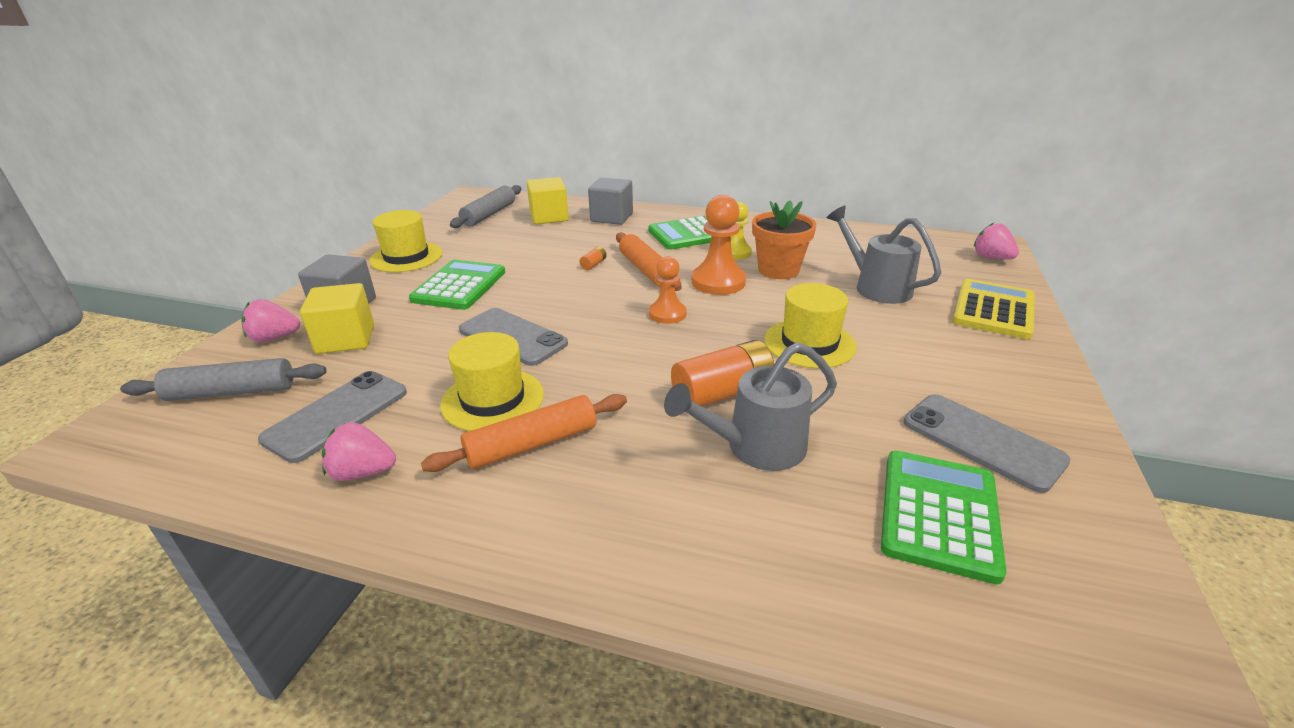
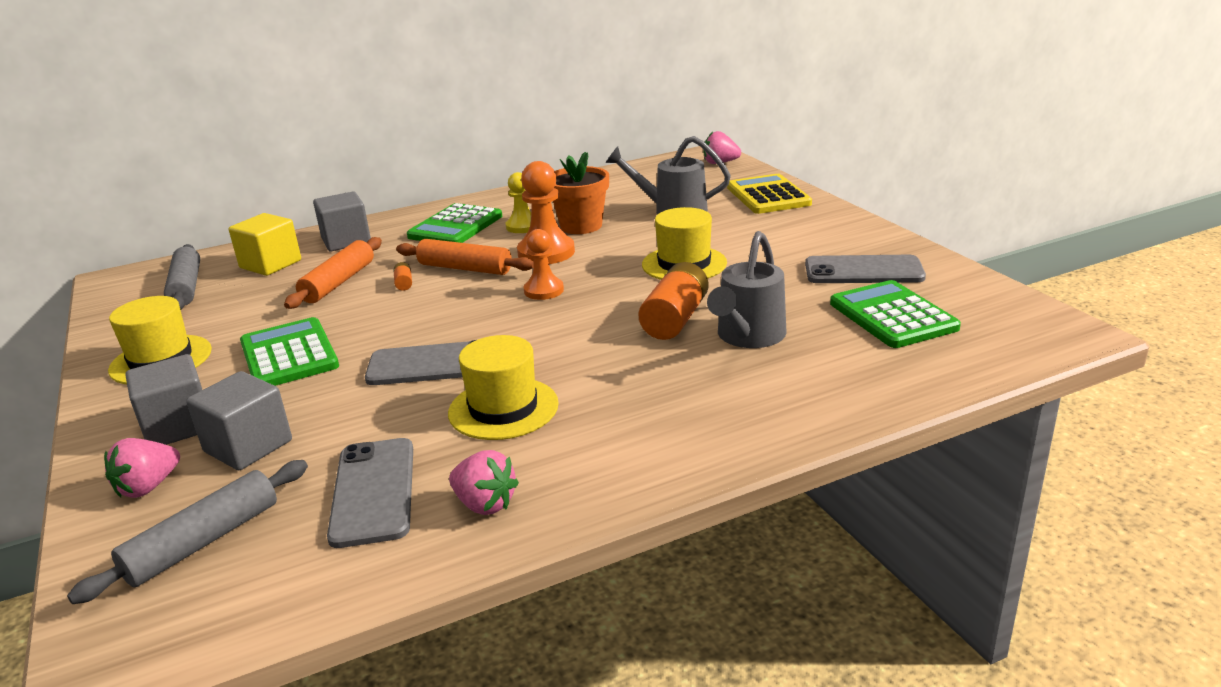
camera: 40 degrees left, 5 degrees down
yellow cube [300,283,374,354] -> grey cube [186,371,292,470]
pink strawberry [322,422,396,481] -> pink strawberry turned 105 degrees counterclockwise [449,450,519,515]
orange rolling pin [421,394,627,472] -> orange rolling pin moved to [284,237,382,309]

